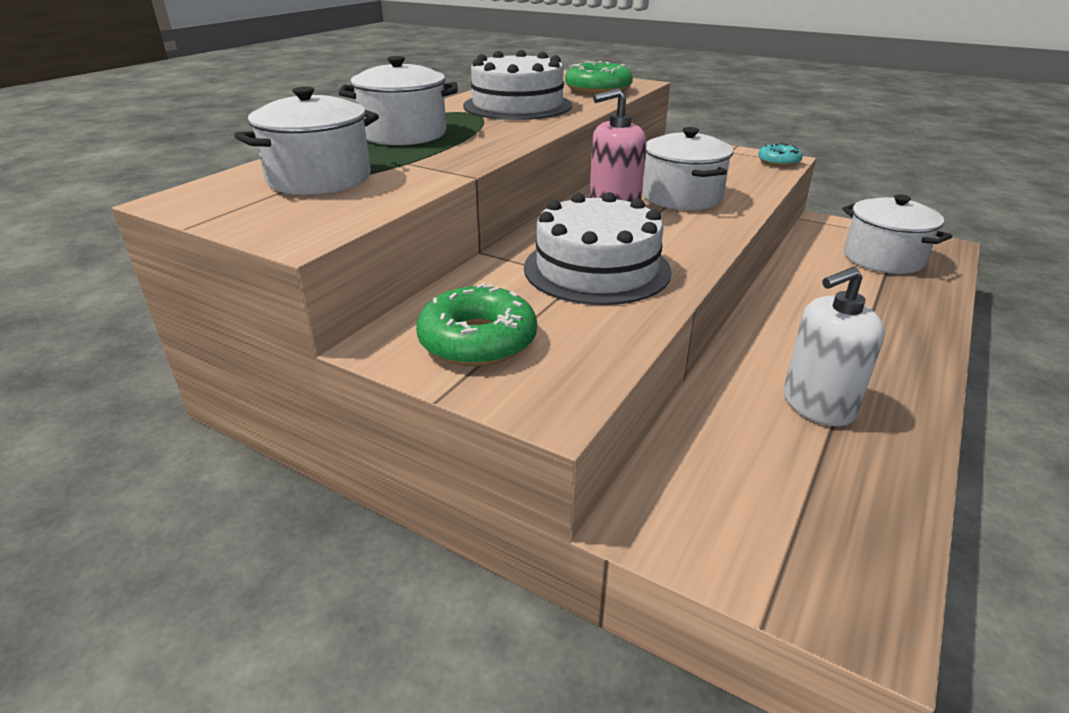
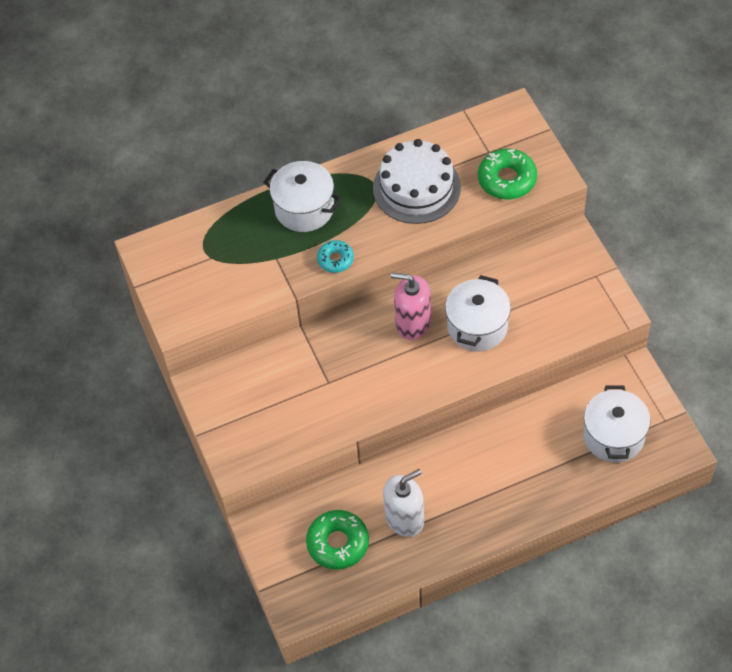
camera: 40 degrees right, 25 degrees up
white pot [234,87,379,195] -> none
green donut [416,283,537,366] -> green donut moved to [306,510,369,570]
white cake [524,192,672,305] -> none
turquoise donut [758,143,803,167] -> turquoise donut moved to [317,240,354,273]
white soap dispenser [783,267,885,426] -> white soap dispenser turned 135 degrees clockwise [383,469,424,537]

